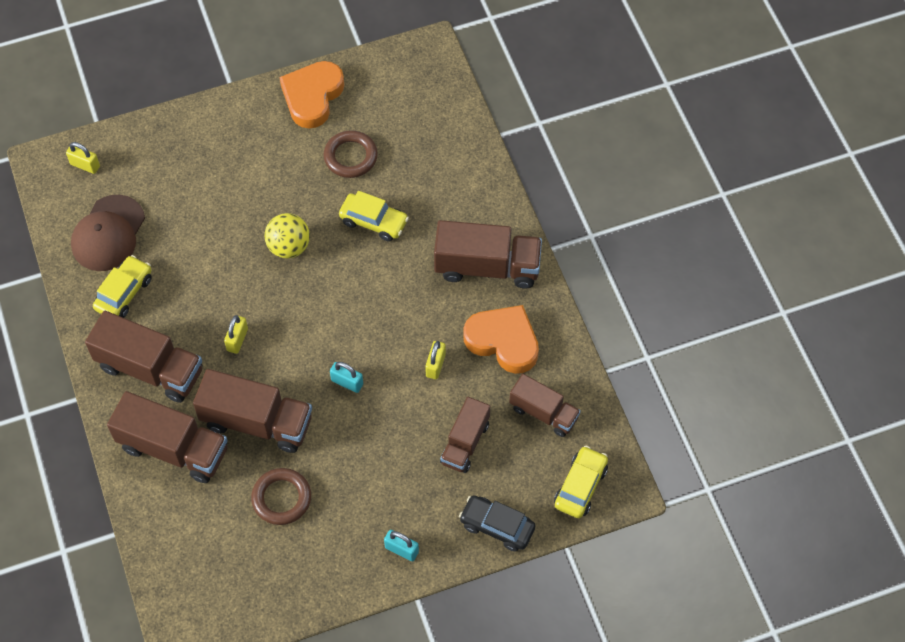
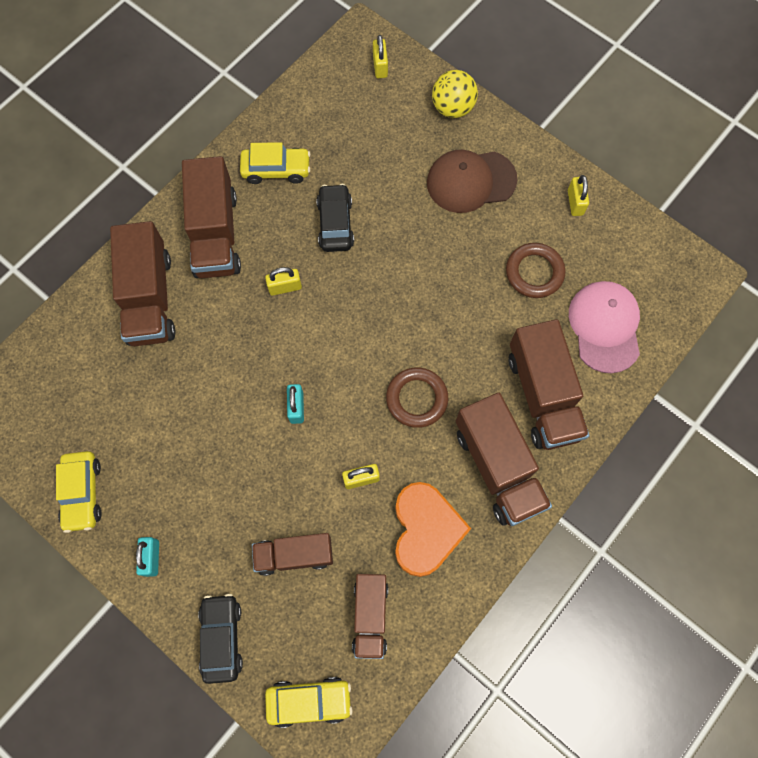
camera: 60 degrees right, 10 degrees up
brown cap [71,195,145,271] -> brown cap moved to [427,150,517,213]
brown truck [193,369,312,453] -> brown truck moved to [508,319,589,450]
brown ring [251,468,311,525] -> brown ring moved to [386,367,448,428]
yellow ball [265,213,310,259] -> yellow ball moved to [432,70,478,118]
orange heart [280,61,344,128] -> yellow padlock [568,175,589,216]
yellow car [339,191,409,241] -> yellow car moved to [56,451,102,533]
none -> black car [316,184,354,252]
none -> pink cap [569,281,640,374]

